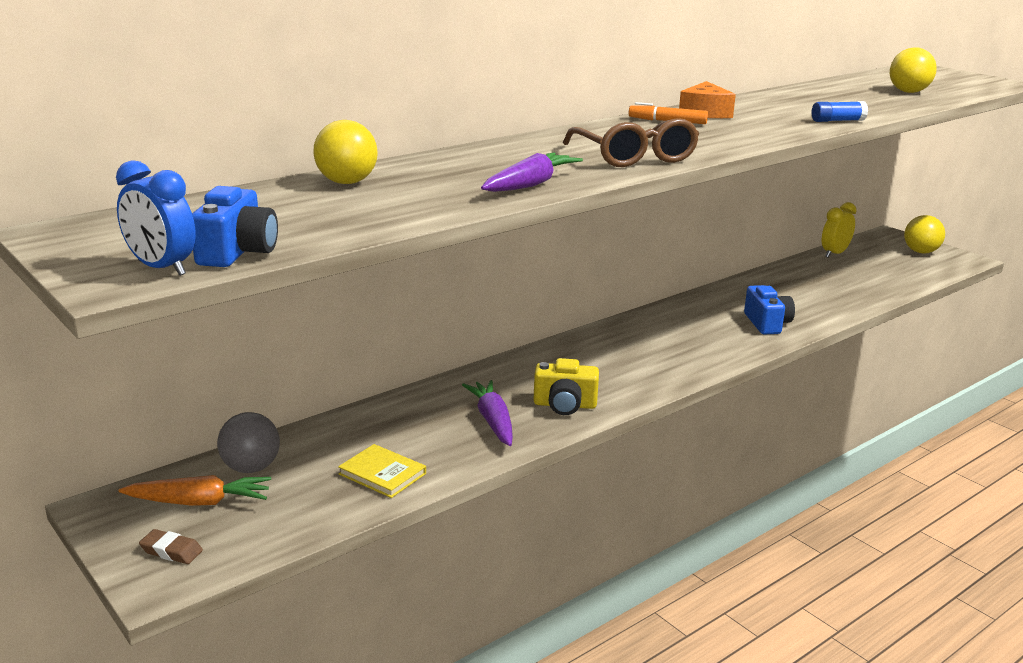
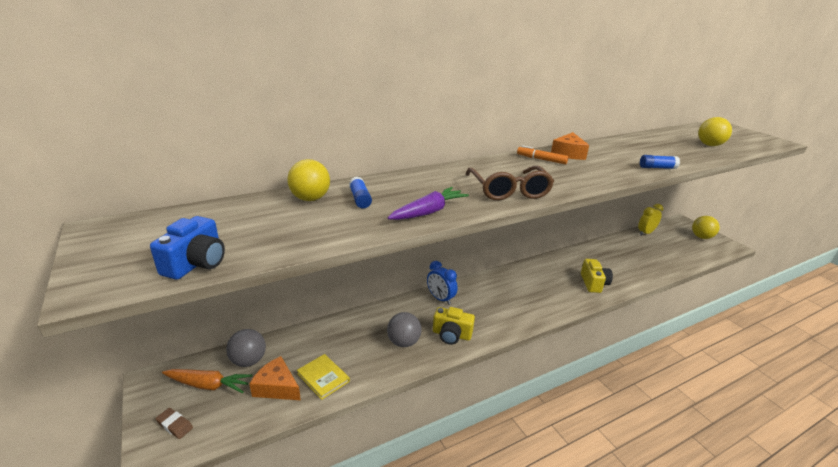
camera: 10 degrees right, 5 degrees up
blue clock [116,160,196,276] -> blue clock moved to [427,261,458,305]
purple carrot [462,380,513,446] -> grey ball [387,312,422,347]
blue camera [744,285,795,334] -> yellow camera [581,259,613,293]
none -> orange cheese [249,356,301,400]
none -> blue glue stick [349,177,372,208]

